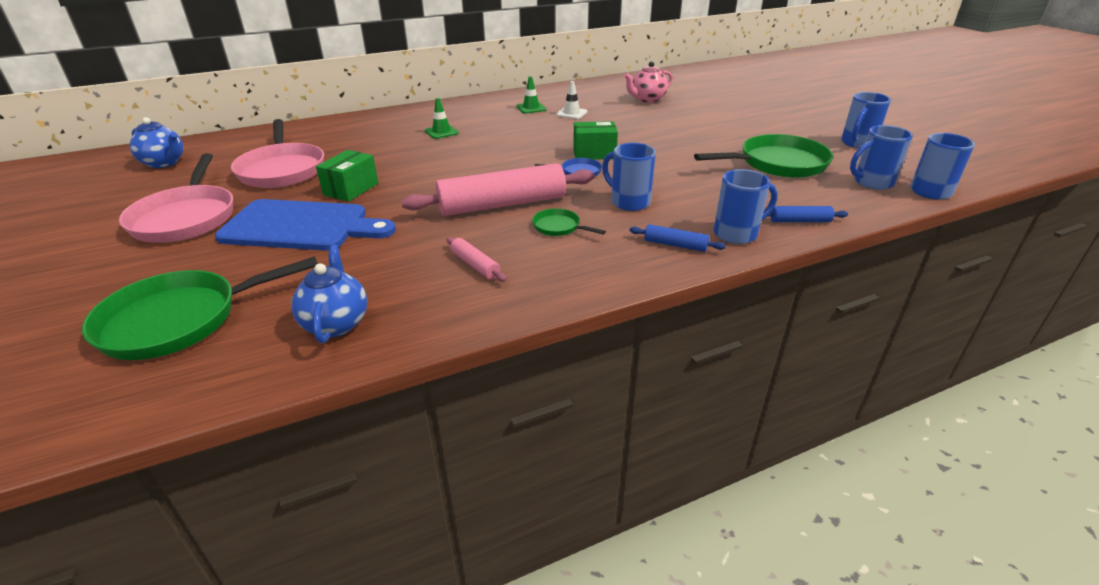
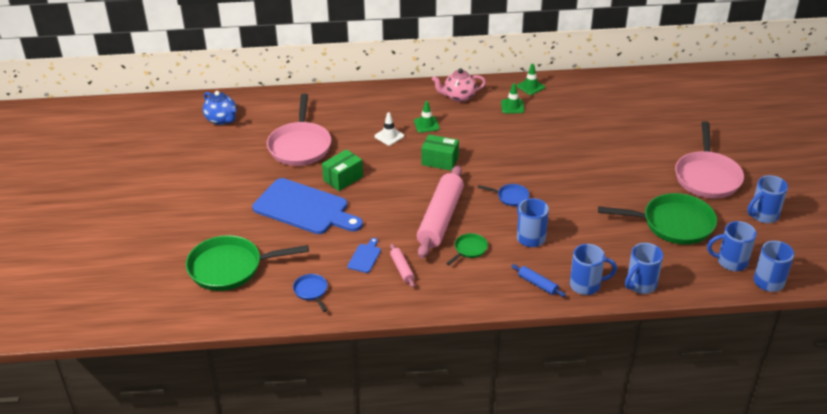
camera: 20 degrees right, 5 degrees up
pink pan [119,153,233,243] -> pink pan moved to [675,121,744,198]
blue teapot [291,244,367,343] -> blue pan [293,274,328,312]
pink rolling pin [401,163,594,216] -> pink rolling pin turned 75 degrees counterclockwise [417,165,464,258]
green pan [532,208,606,236] -> green pan turned 75 degrees clockwise [446,233,488,265]
white traffic cone [556,81,587,119] -> white traffic cone moved to [374,112,404,146]
green box [573,121,618,160] -> green box moved to [421,134,459,171]
pink teapot [624,61,673,103] -> pink teapot moved to [432,68,486,102]
blue rolling pin [767,206,848,222] -> blue mug [625,243,663,294]
none -> blue cutting board [348,238,381,273]
none -> green traffic cone [517,64,545,95]

